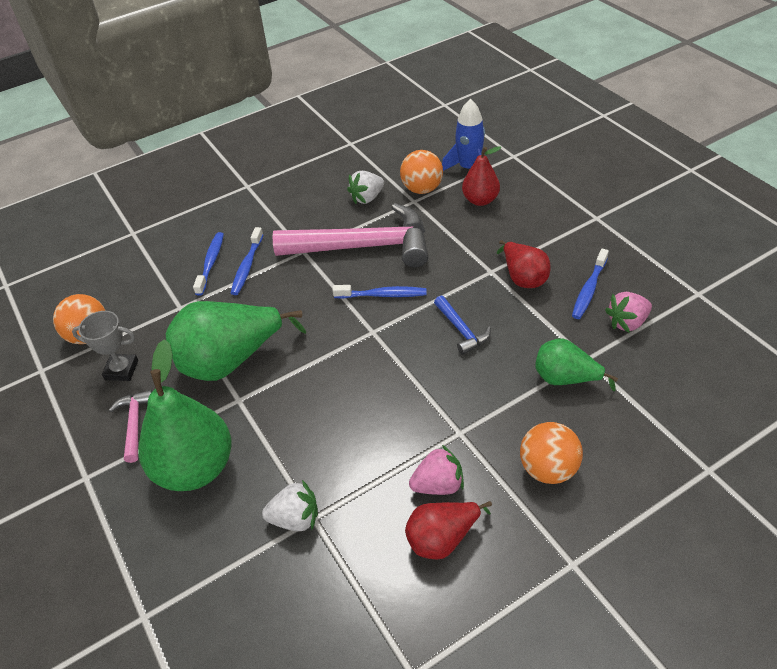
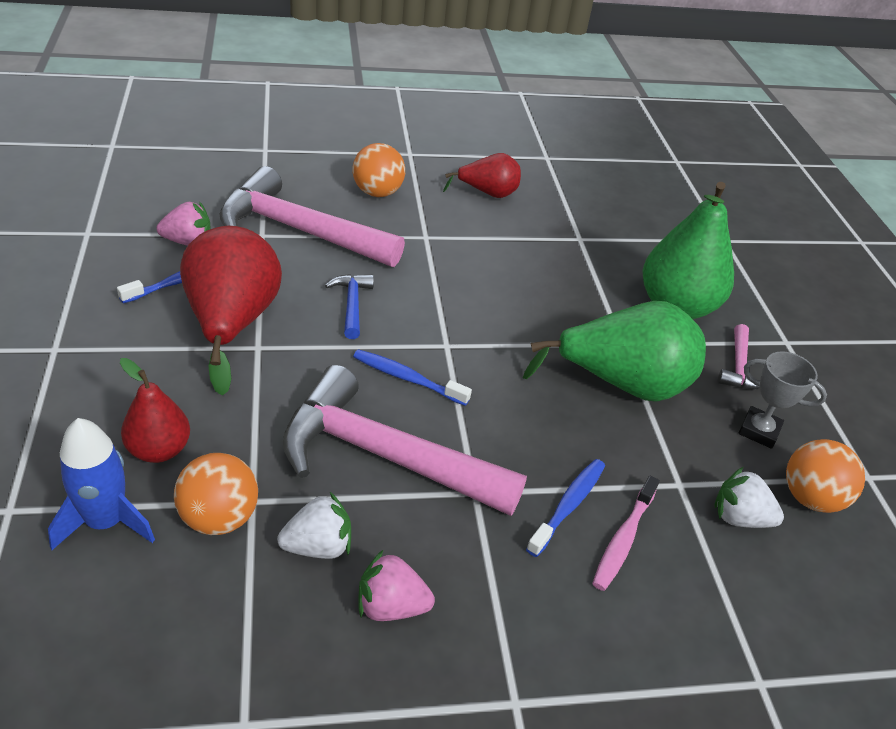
camera: 165 degrees left, 5 degrees down
blue toothbrush [193,232,224,296] -> pink toothbrush [592,476,660,591]
white strawberry [262,480,318,531] -> white strawberry moved to [714,467,784,528]
pink strawberry [409,445,464,495] -> pink strawberry moved to [358,550,435,621]
red pear [497,240,551,288] -> red pear [180,226,282,395], size x1.76
green pear [535,338,618,391] -> pink hammer [219,166,405,267]

